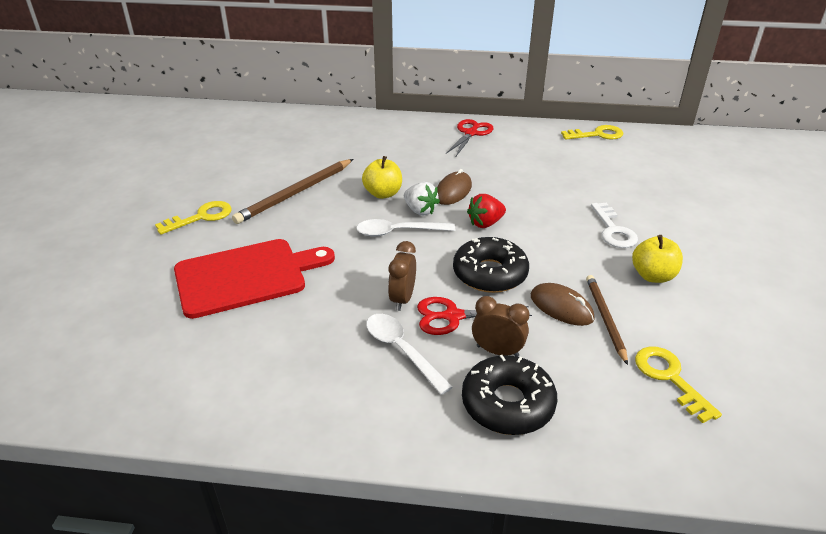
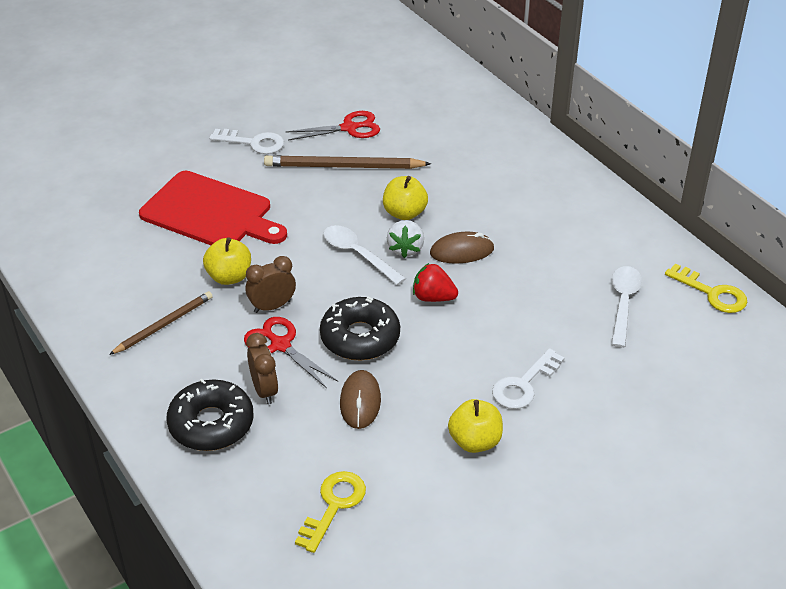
camera: 50 degrees right, 5 degrees up
yellow key [155,201,232,235] -> white key [209,129,284,154]
white spoon [366,314,453,395] -> white spoon moved to [611,266,642,348]
red scissors [446,119,494,156] -> red scissors moved to [286,111,380,141]
brown pencil [586,275,628,365] -> brown pencil moved to [109,291,213,355]
none -> yellow apple [203,237,251,285]

